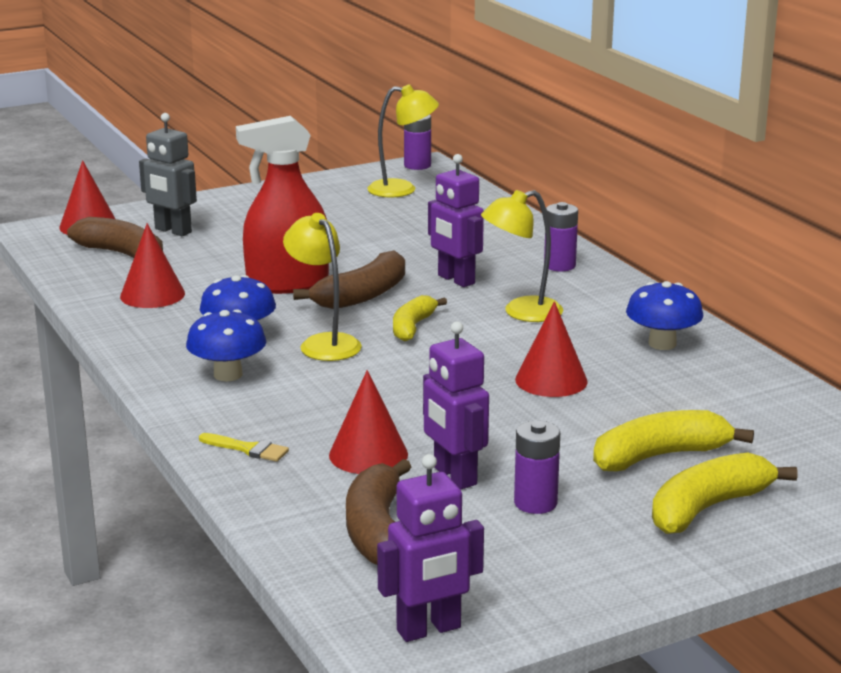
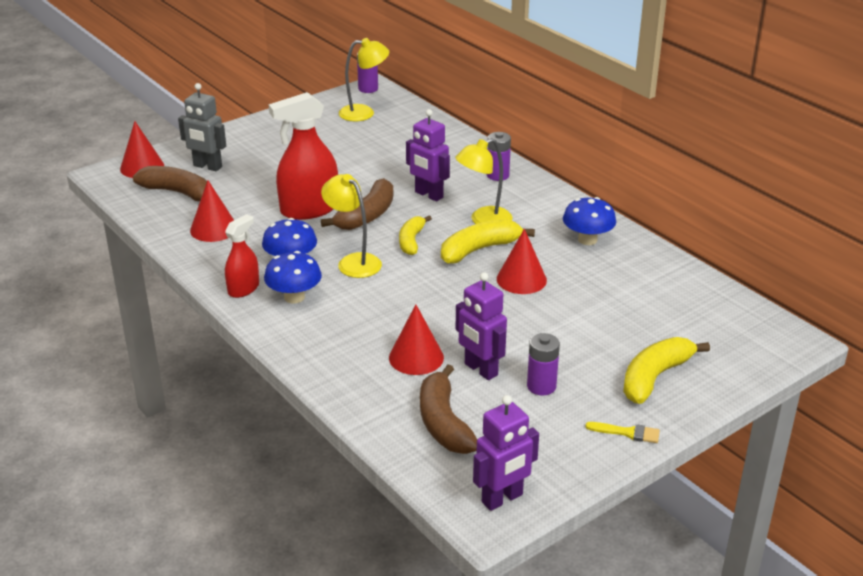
camera: 10 degrees left, 10 degrees up
yellow brush [199,433,289,462] -> yellow brush moved to [586,422,660,443]
yellow banana [593,410,754,471] -> yellow banana moved to [441,219,535,264]
none -> red spray bottle [225,214,259,298]

